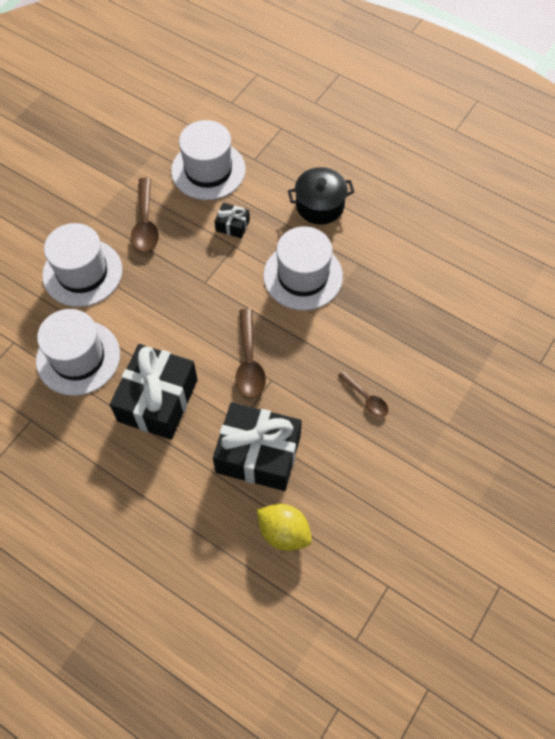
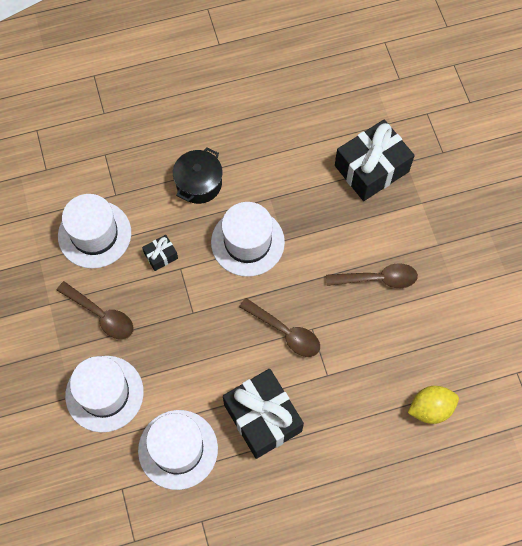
camera: 50 degrees left, 5 degrees up
black gift [213,402,302,491] -> black gift moved to [335,119,415,201]
brown spoon [338,371,388,417] -> brown spoon [326,263,418,288], size x1.62

